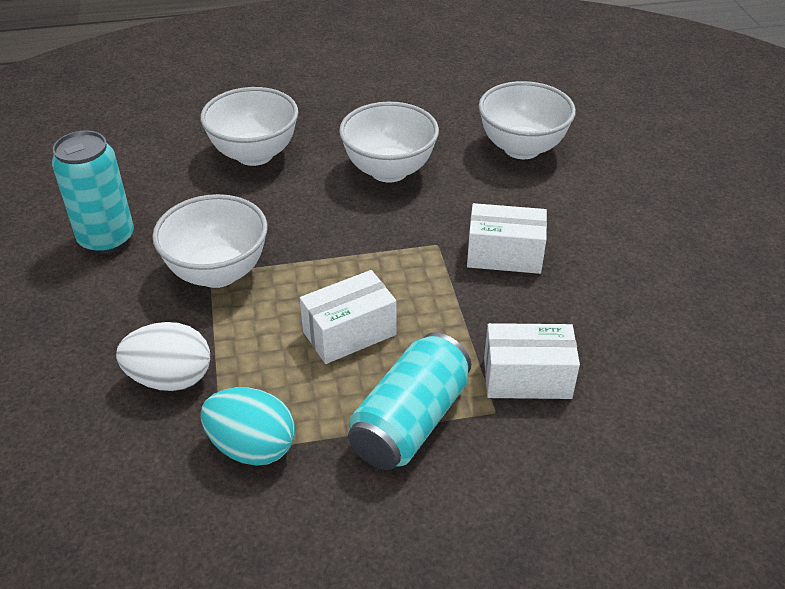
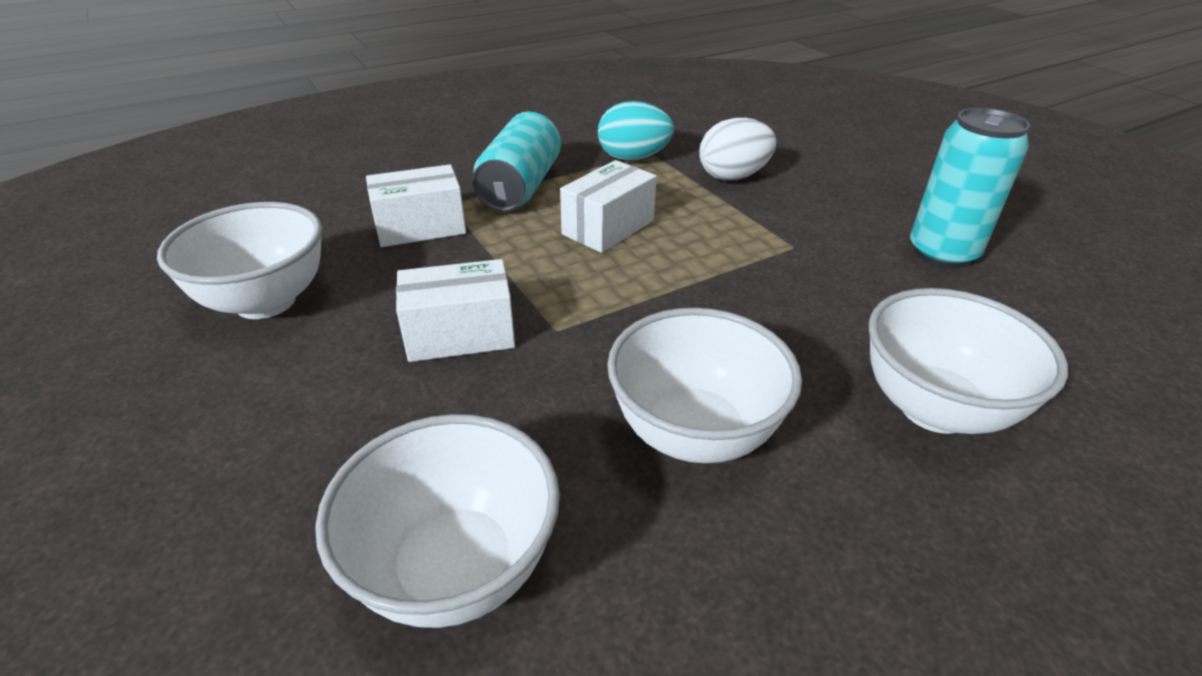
camera: 160 degrees right, 5 degrees down
white bowl [152,194,268,288] -> white bowl moved to [157,202,322,319]

